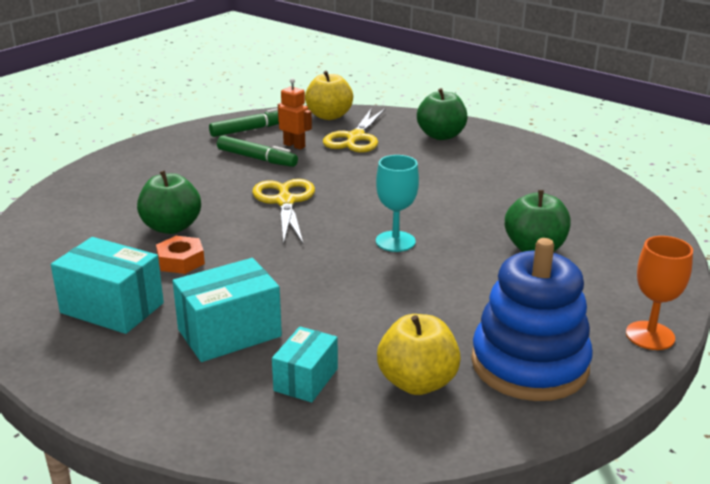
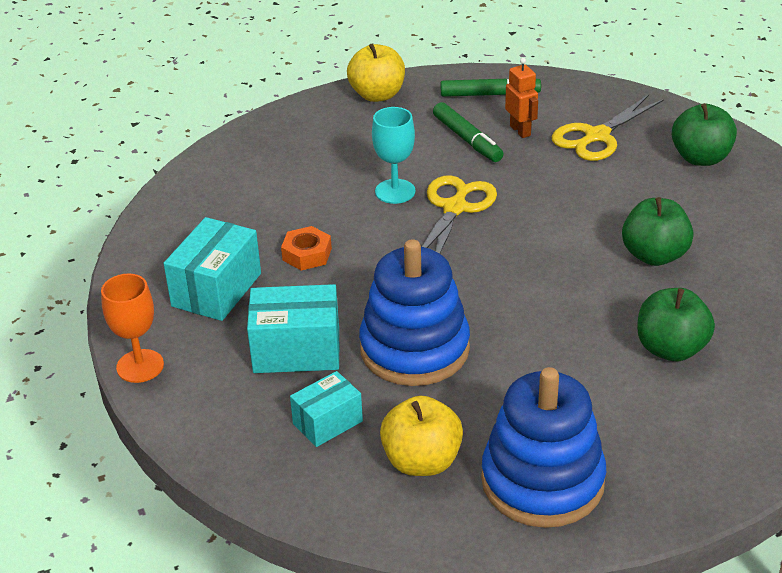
camera: 30 degrees right, 10 degrees up
turquoise box [51,237,164,334] -> turquoise box turned 60 degrees clockwise [164,217,261,321]
green apple [137,170,201,234] -> green apple moved to [622,197,694,266]
yellow apple [305,71,353,120] -> yellow apple moved to [347,43,405,102]
turquoise goblet [376,155,419,252] -> turquoise goblet moved to [372,107,415,204]
orange goblet [626,236,693,350] -> orange goblet moved to [101,274,164,383]
none -> blue stacking toy [359,239,470,386]

